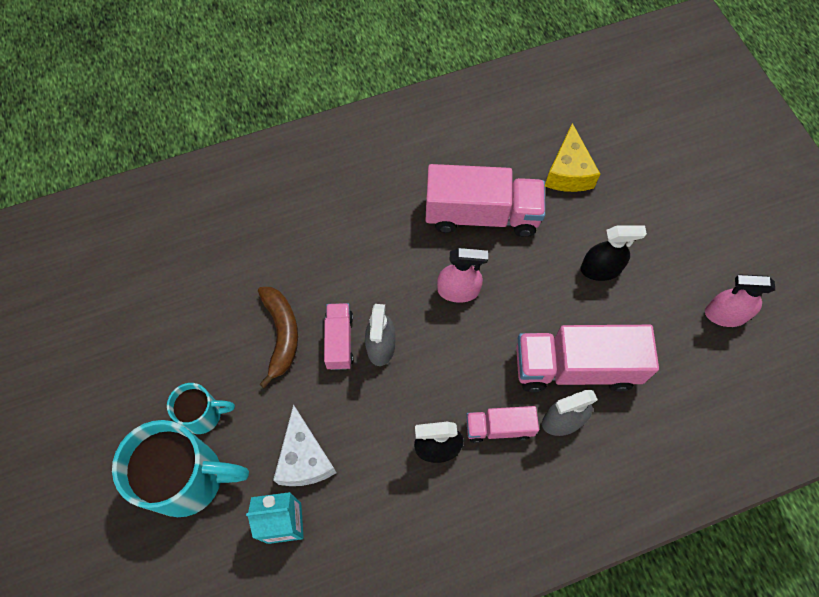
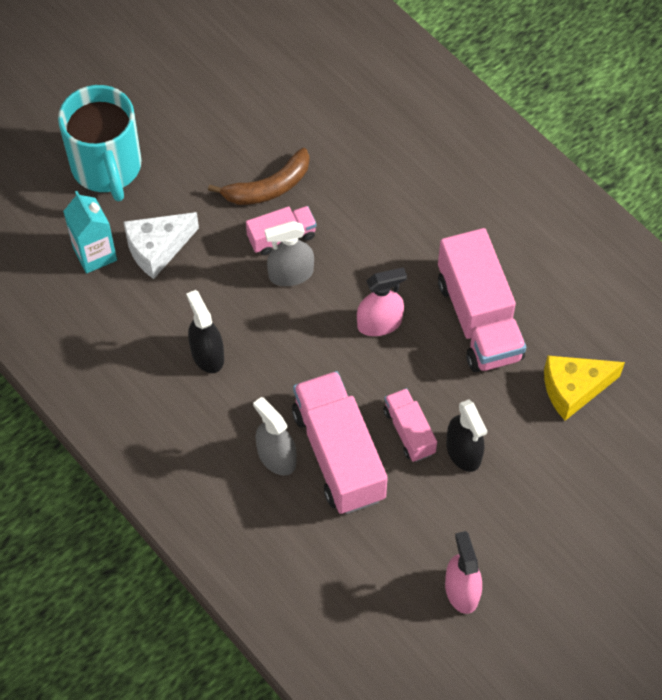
camera: 70 degrees right, 5 degrees down
turquoise mug [167,383,235,434] -> none
pink spray bottle [437,248,488,303] -> pink spray bottle turned 90 degrees counterclockwise [357,267,407,336]
pink truck [466,406,539,443] -> pink truck moved to [383,388,437,462]

